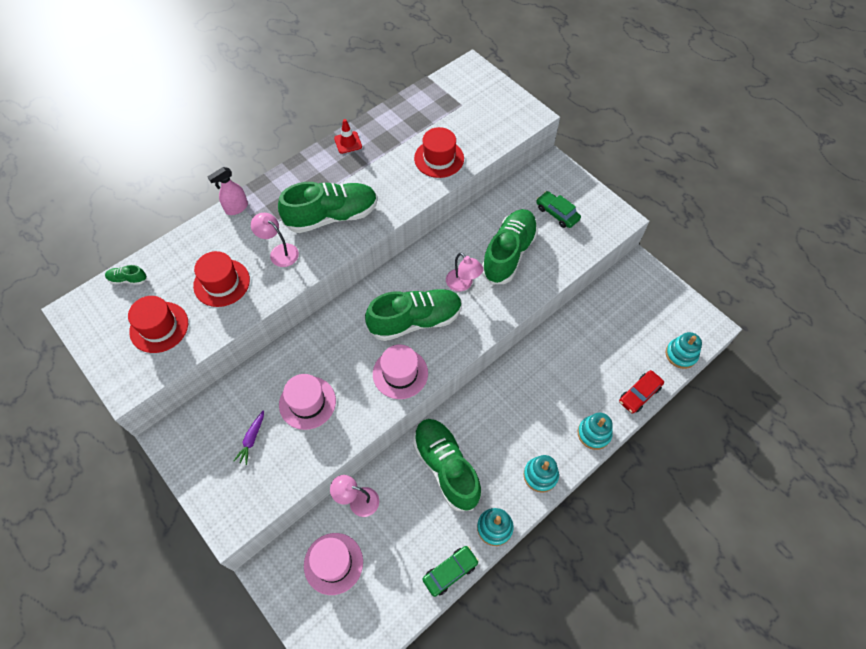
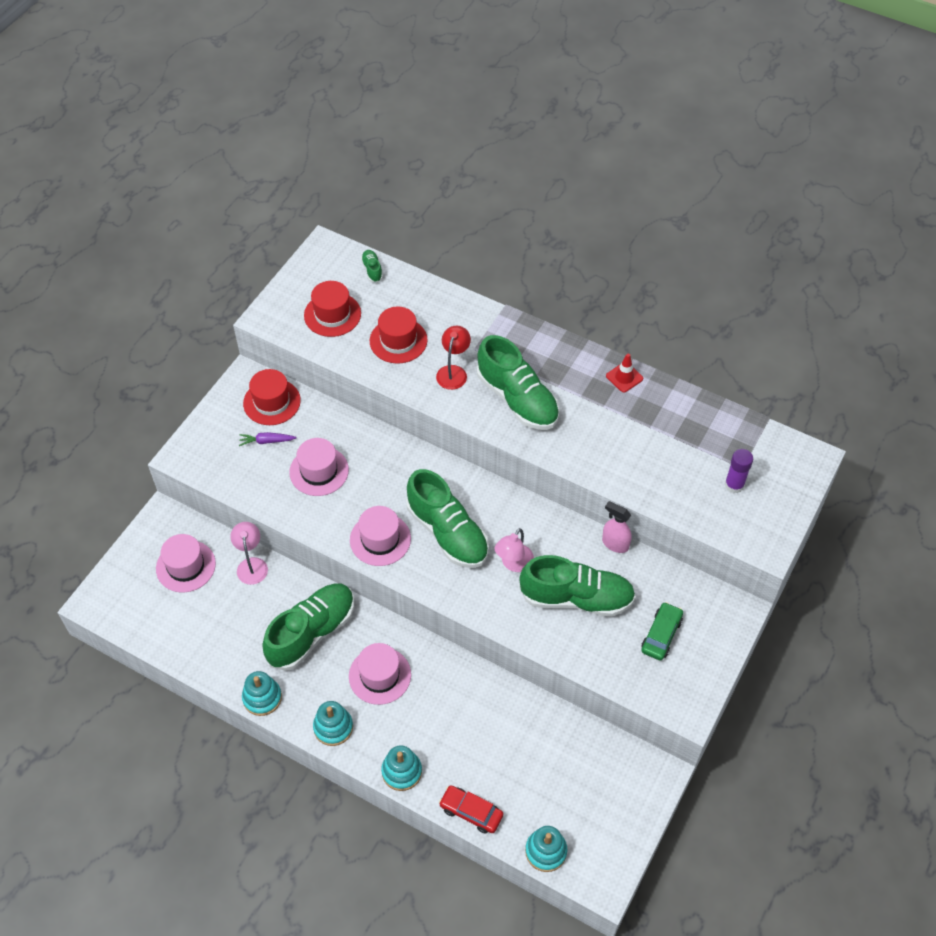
camera: 70 degrees right, 5 degrees down
pink spray bottle [208,167,248,215] -> pink spray bottle moved to [602,501,632,553]
pink lamp [251,213,299,267] -> red lamp [436,326,471,390]
red hat [414,127,464,178] -> red hat moved to [243,369,301,425]
green car [422,546,479,597] -> none
none -> pink hat [349,643,411,705]
none -> purple glue stick [725,449,753,493]

